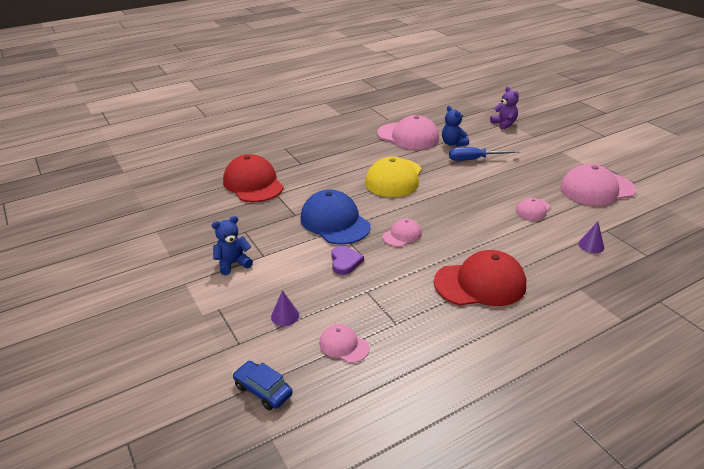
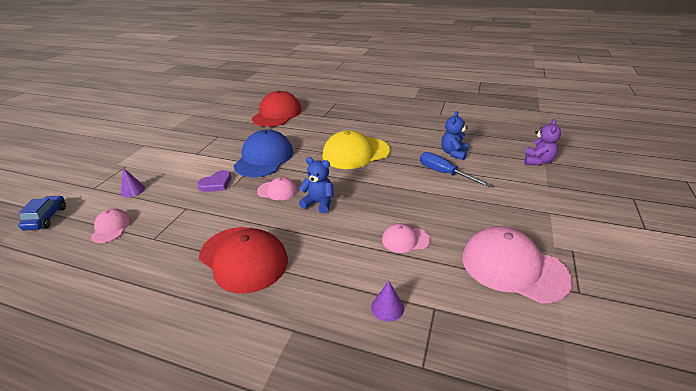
camera: 50 degrees right, 0 degrees up
blue teddy bear [212,216,253,275] -> blue teddy bear moved to [299,157,334,213]
pink cap [377,115,439,150] -> none

